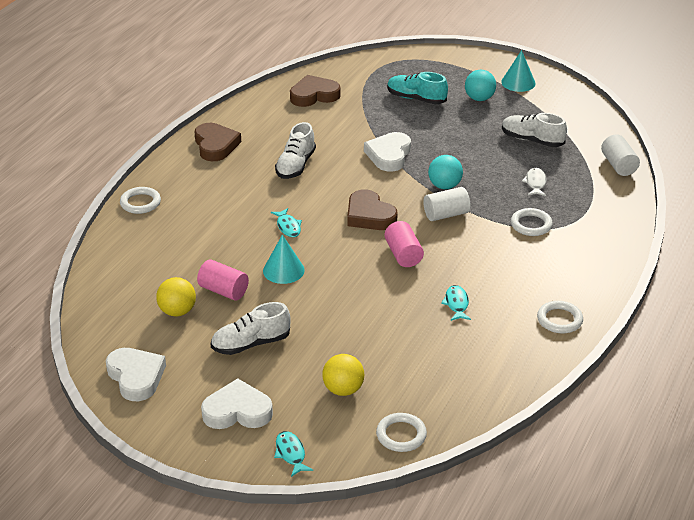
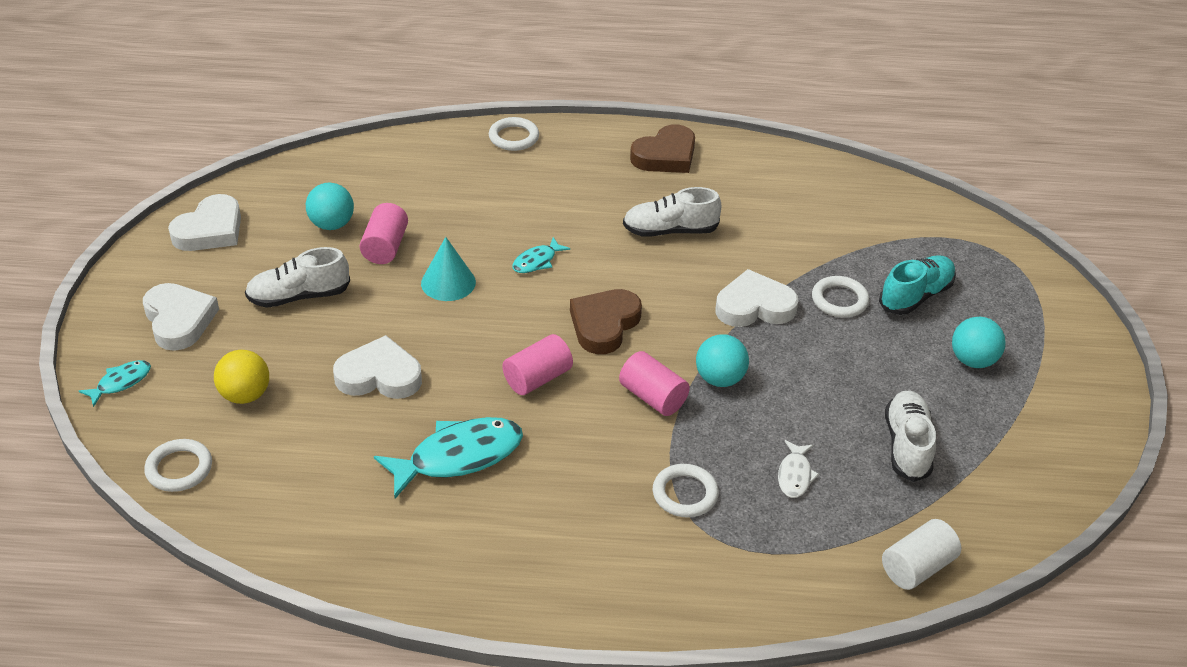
camera: 65 degrees right, 5 degrees up
yellow ball [156,277,196,316] -> turquoise ball [306,182,354,230]
white shoe [211,302,291,355] -> white shoe turned 60 degrees counterclockwise [245,247,350,308]
brown heart [290,75,341,107] -> none
turquoise shoe [387,72,448,104] -> turquoise shoe turned 45 degrees clockwise [879,255,956,315]
white cylinder [423,187,470,221] -> pink cylinder [619,351,690,416]
turquoise fish [441,285,471,321] -> turquoise fish [374,417,523,498], size x1.97
turquoise cone [501,50,536,92] -> none
white fish [522,168,547,196] -> white fish turned 120 degrees clockwise [778,440,819,498]
white ring [537,301,583,334] -> white ring moved to [812,276,869,318]
none -> white heart [333,335,422,399]

